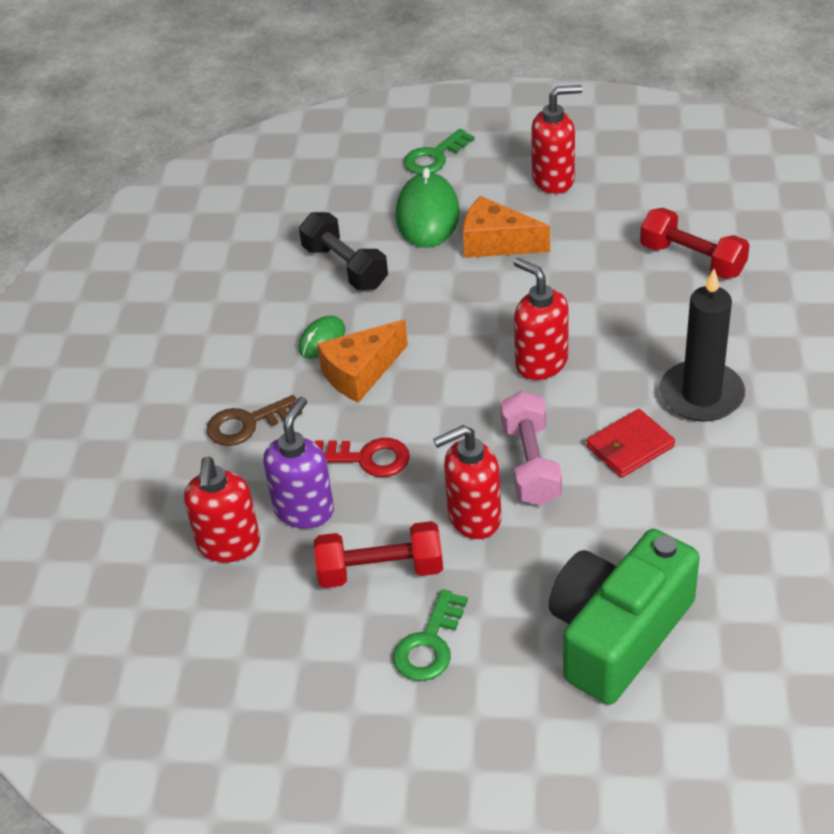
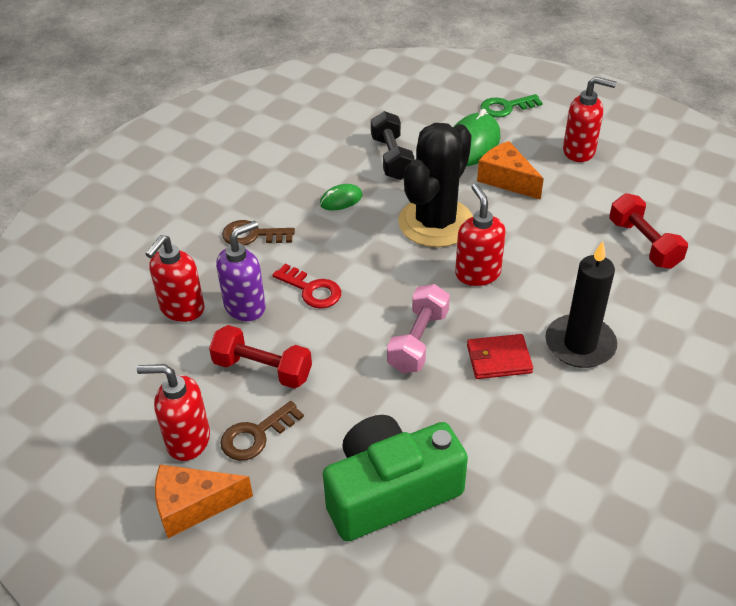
camera: 25 degrees right, 0 degrees up
orange cheese [317,319,408,403] -> orange cheese moved to [155,464,253,538]
green key [393,589,468,681] -> brown key [220,401,304,461]
red soap dispenser [433,425,501,539] -> red soap dispenser moved to [137,364,210,461]
none -> black cactus [398,123,473,247]

